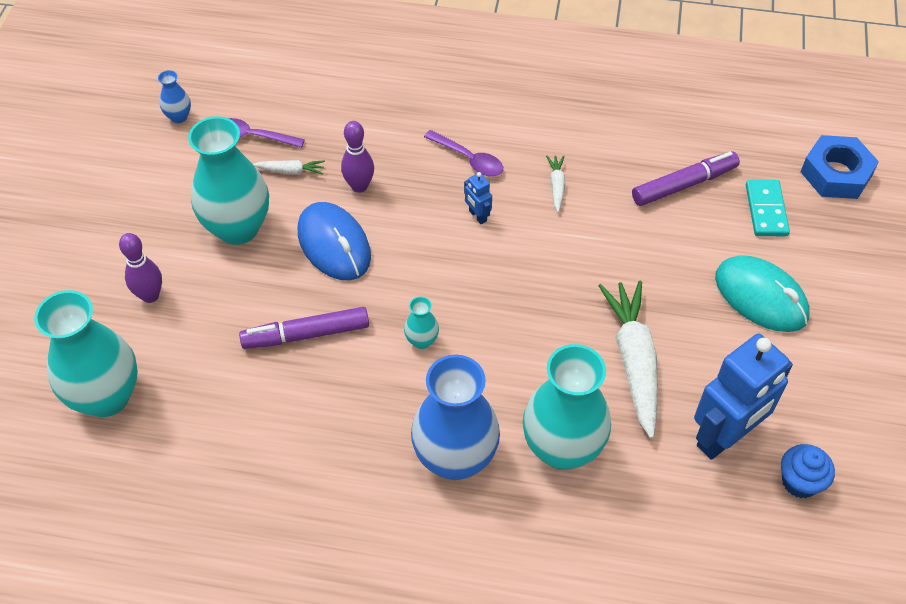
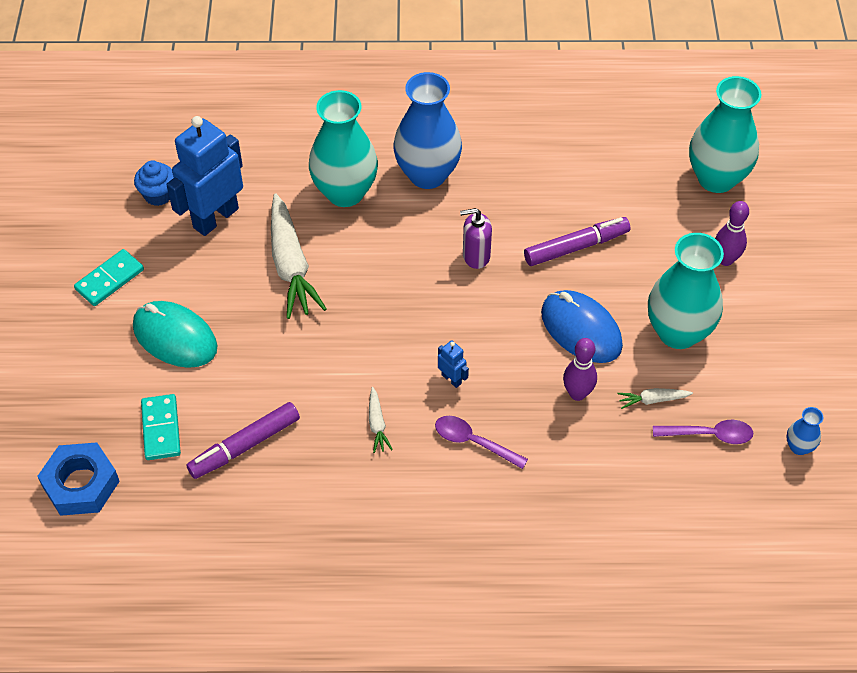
camera: 170 degrees right, 0 degrees up
turquoise vase [404,296,439,349] -> purple soap dispenser [460,208,492,269]
none -> turquoise domino [74,249,144,306]

